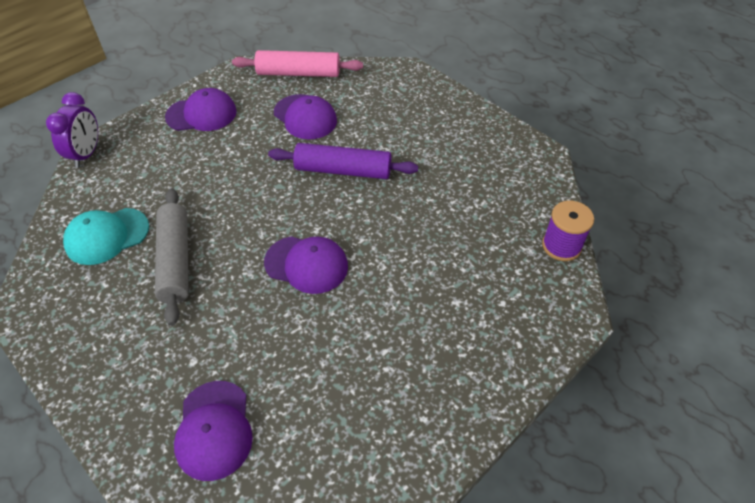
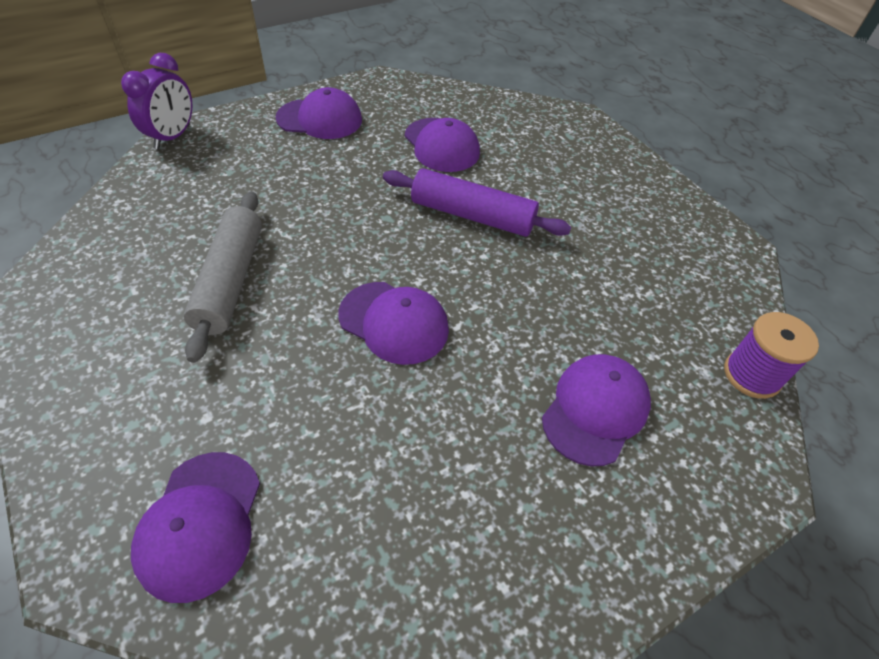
camera: 10 degrees right, 0 degrees up
turquoise cap [63,208,149,265] -> none
pink rolling pin [232,50,363,77] -> none
none -> purple cap [542,354,651,466]

